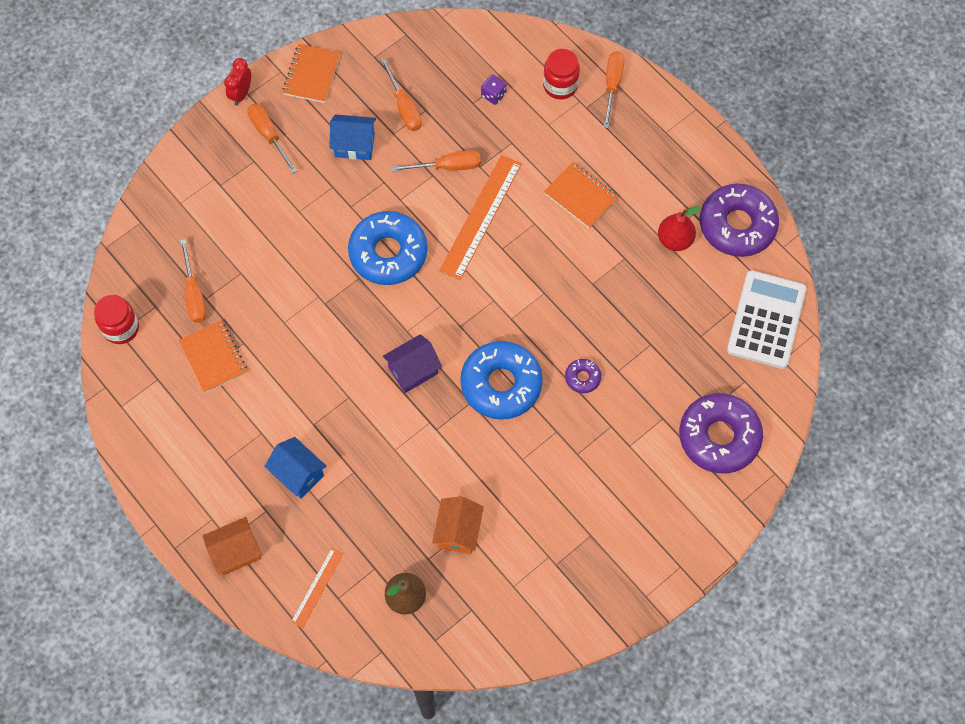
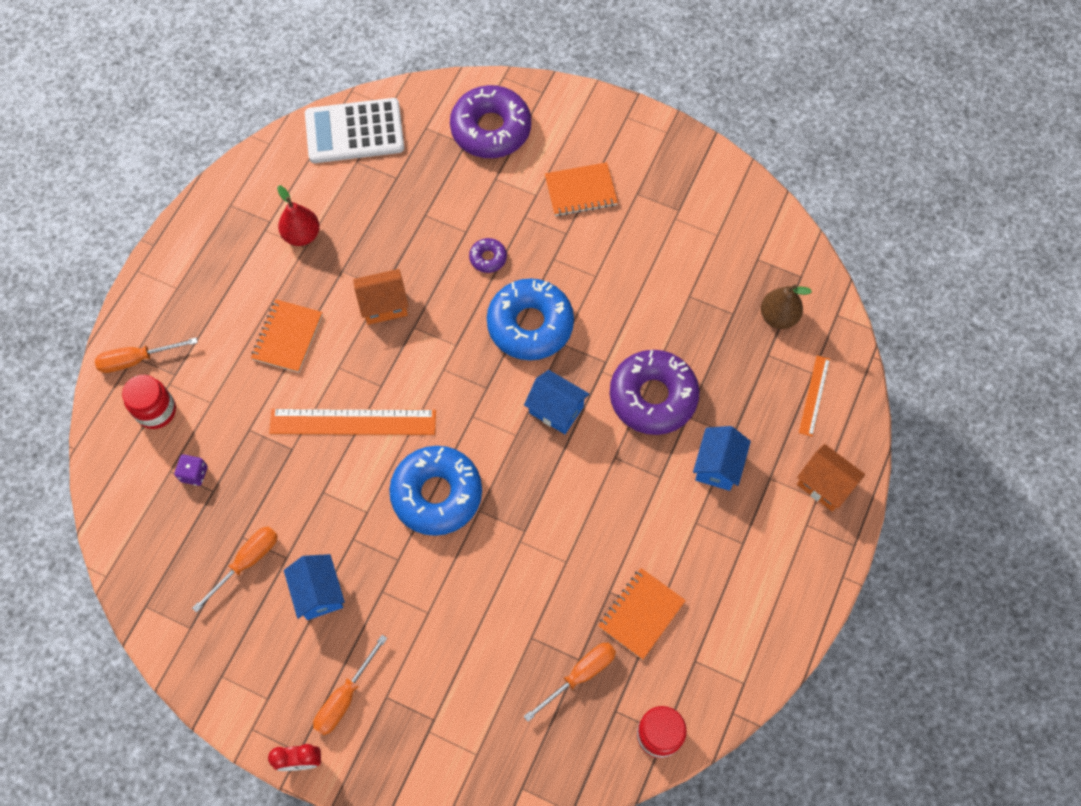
camera: 115 degrees left, 0 degrees up
orange notebook [282,44,340,103] -> orange notebook moved to [545,162,618,216]
orange ruler [291,548,343,628] -> orange ruler turned 75 degrees counterclockwise [799,355,830,437]
purple house [383,334,442,393] -> blue house [524,370,590,434]
orange screwdriver [392,150,481,172] -> none
orange house [432,496,484,554] -> orange house moved to [353,269,409,325]
purple donut [700,184,779,257] -> purple donut moved to [610,350,699,435]

